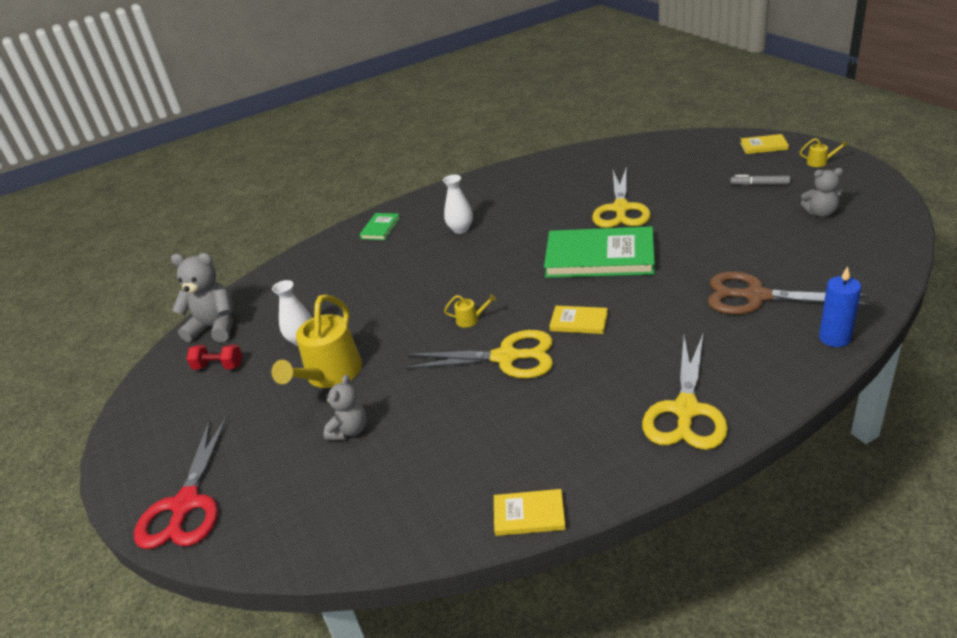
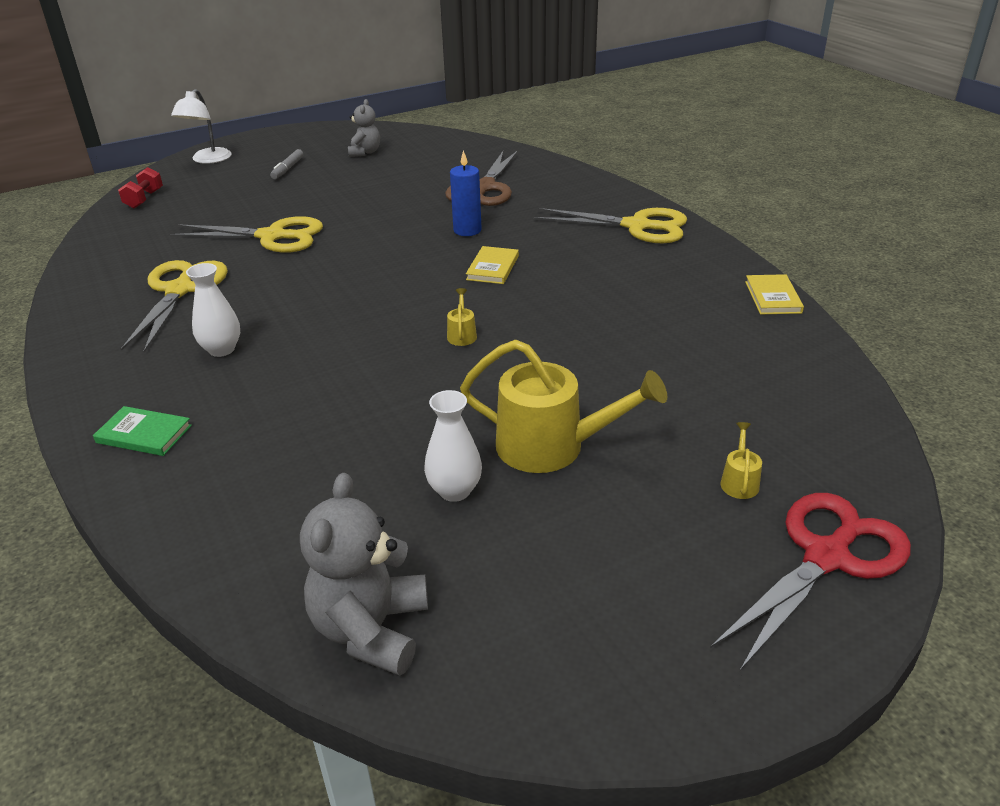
camera: 95 degrees left, 0 degrees up
red scissors [134,416,227,549] -> red scissors turned 45 degrees counterclockwise [710,493,911,671]
red dumbbell [187,345,242,369] -> red dumbbell moved to [118,167,163,208]
grey teddy bear [324,375,367,441] -> none
yellow scissors [403,330,553,378] -> yellow scissors moved to [121,260,228,353]
green book [544,226,655,278] -> none
yellow book [740,134,789,154] -> white lamp [171,89,232,164]
yellow watering can [800,138,849,167] -> yellow watering can moved to [720,422,762,499]
blue candle [819,266,861,347] -> blue candle moved to [450,150,482,236]

